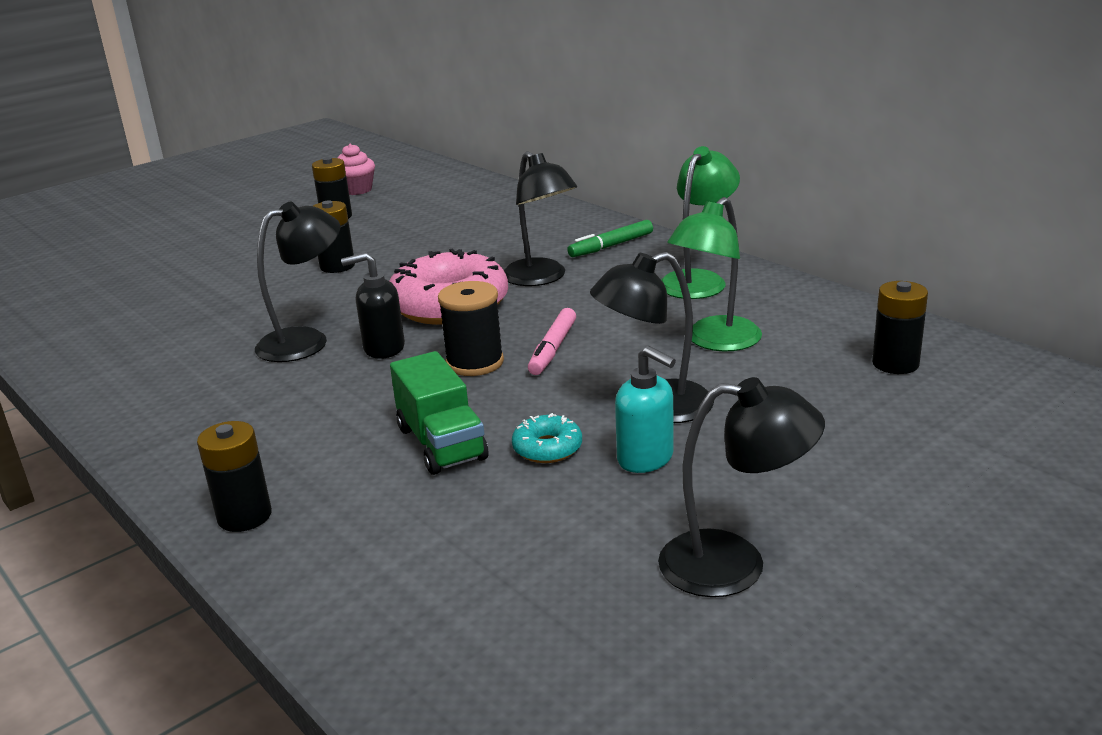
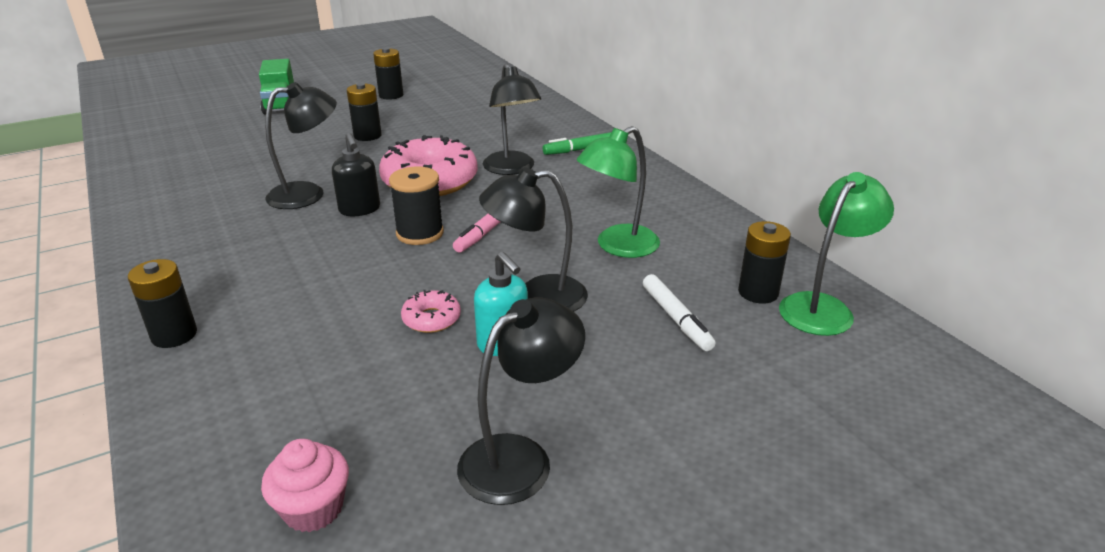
camera: 10 degrees right, 5 degrees up
pink cupcake [338,144,375,195] -> pink cupcake moved to [261,439,349,532]
black soap dispenser [341,252,405,359] -> black soap dispenser turned 120 degrees counterclockwise [332,133,380,216]
green truck [390,351,488,475] -> green truck moved to [259,59,294,115]
turquoise donut [512,413,582,463] -> pink donut [401,290,461,333]
black lamp [658,377,825,597] -> black lamp turned 60 degrees counterclockwise [457,297,585,505]
green lamp [661,146,740,299] -> green lamp moved to [779,172,894,336]
none -> white marker [643,274,715,351]

